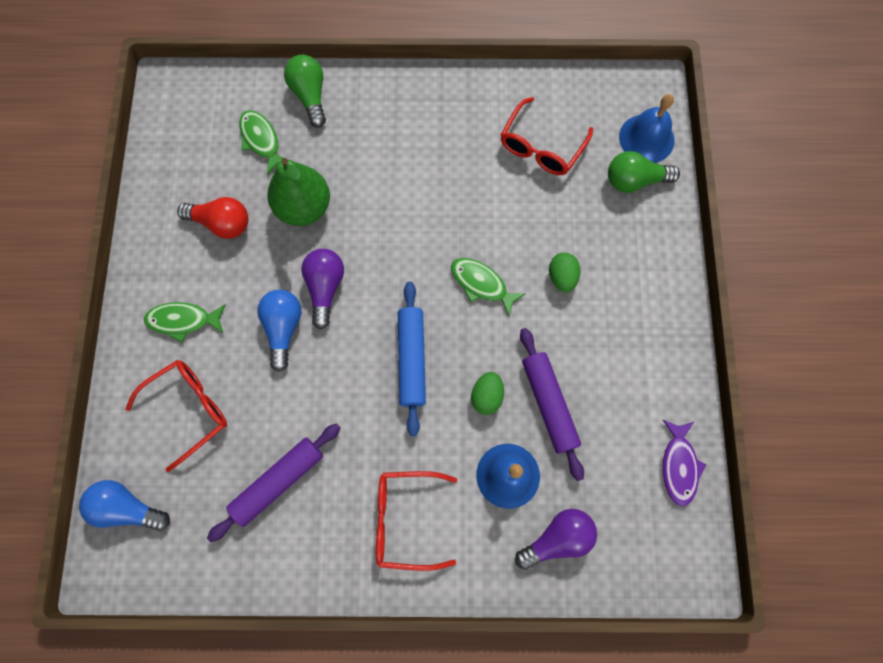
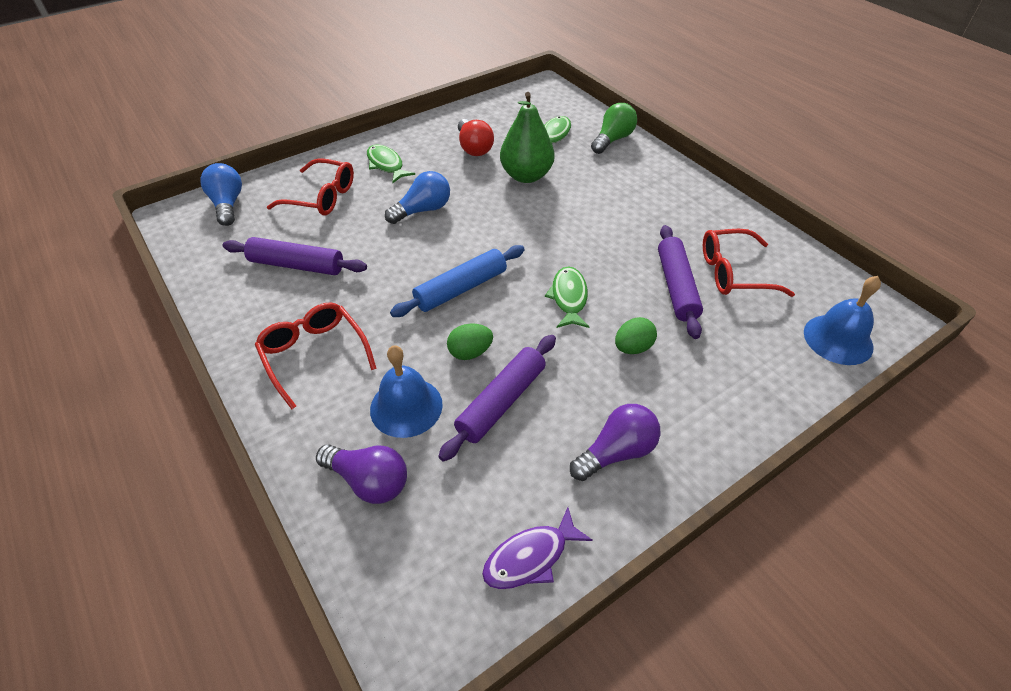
camera: 55 degrees right, 25 degrees down
purple light bulb [301,249,344,329] -> purple light bulb moved to [570,404,661,481]
green light bulb [608,151,680,193] -> none
none -> purple rolling pin [658,225,703,339]

